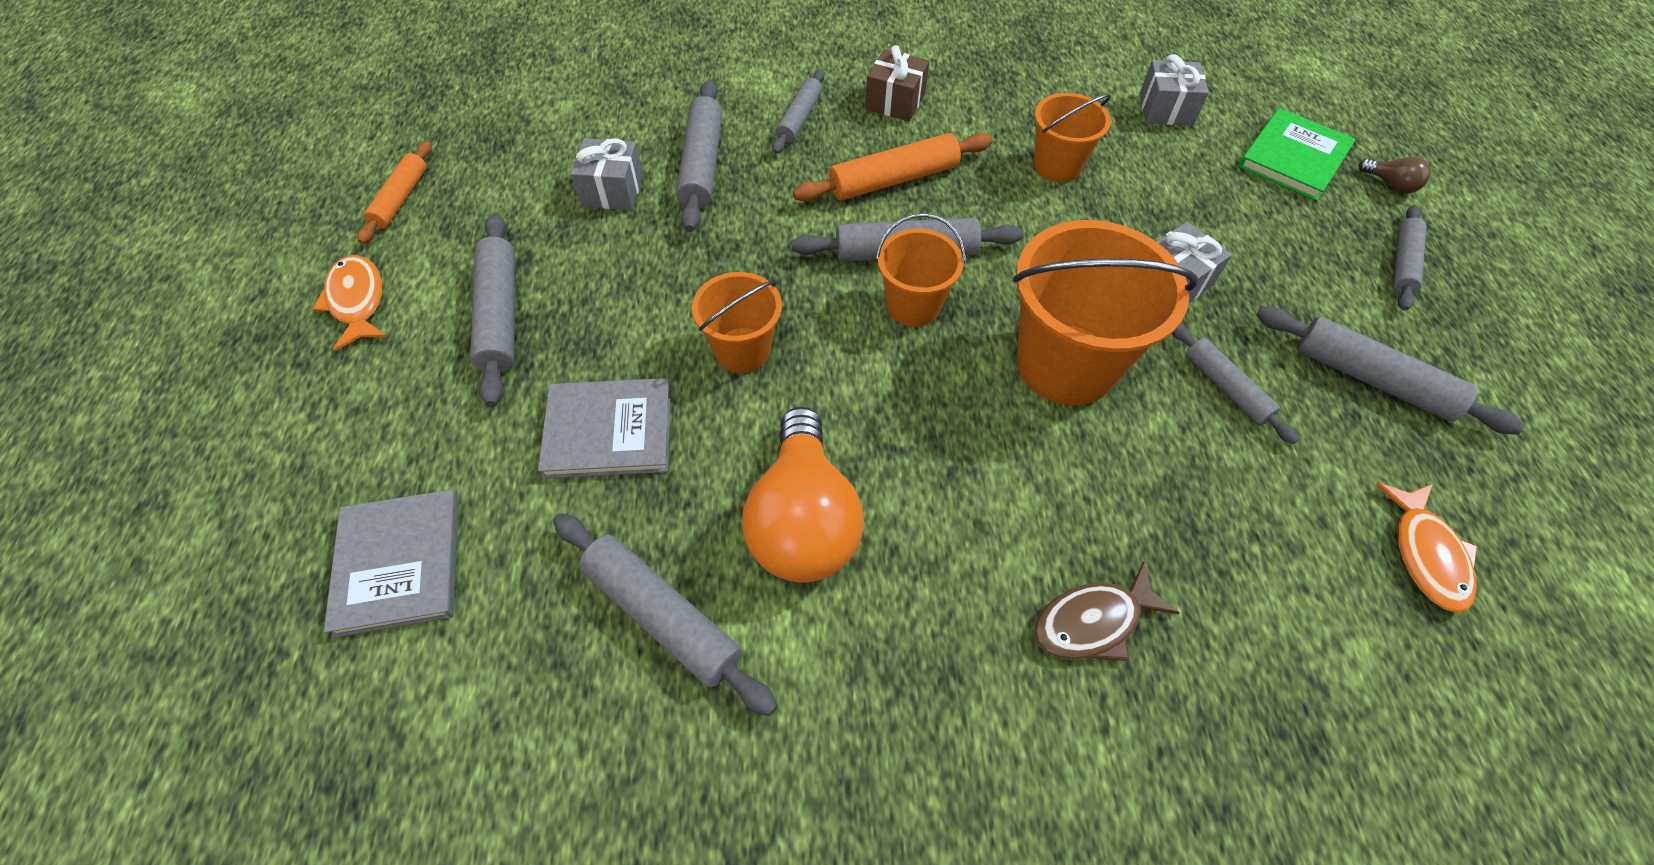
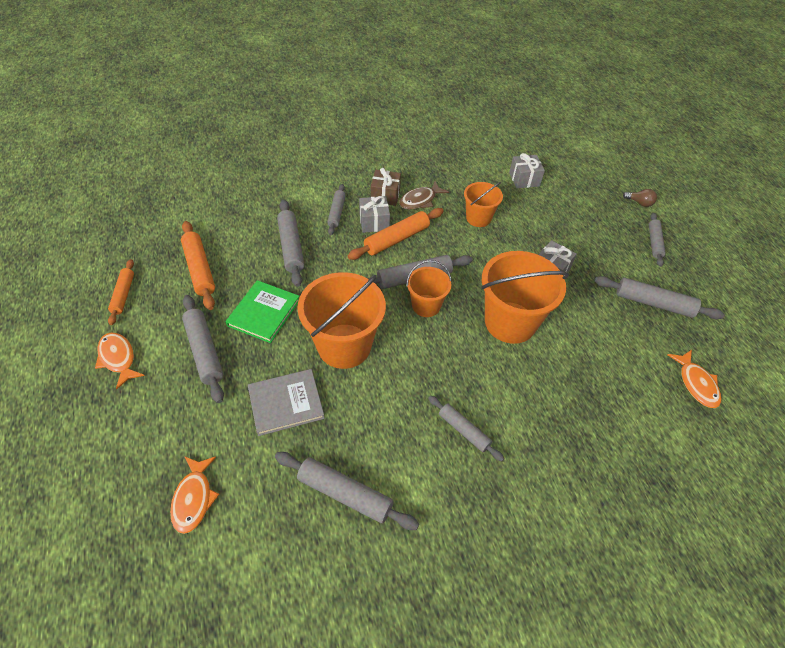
camera: 15 degrees left, 5 degrees down
grey book [324,490,459,638] -> orange fish [170,456,219,534]
grey gift [571,138,643,210] -> grey gift moved to [359,196,390,233]
orange bucket [692,272,782,373] -> orange bucket [297,272,386,369], size x1.78
orange light bulb [742,407,864,583] -> none
brown fish [1034,561,1179,661] -> brown fish moved to [399,181,449,210]
grey rolling pin [1172,324,1299,444] -> grey rolling pin moved to [428,396,504,461]
green book [1239,108,1356,201] -> green book moved to [226,280,299,343]
none -> orange rolling pin [181,221,215,310]

